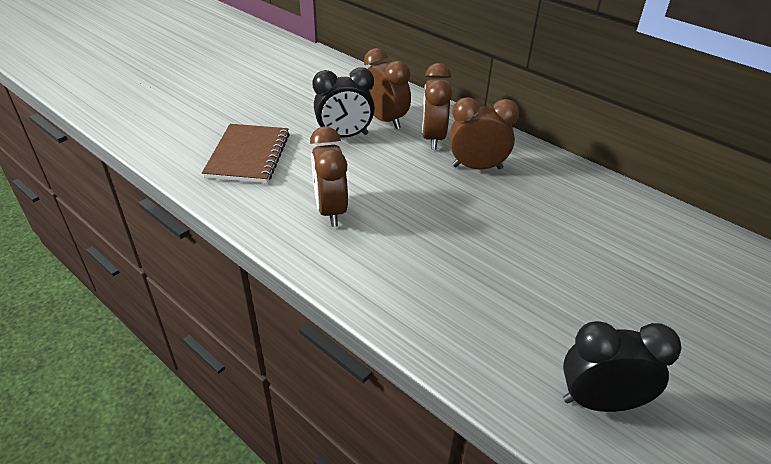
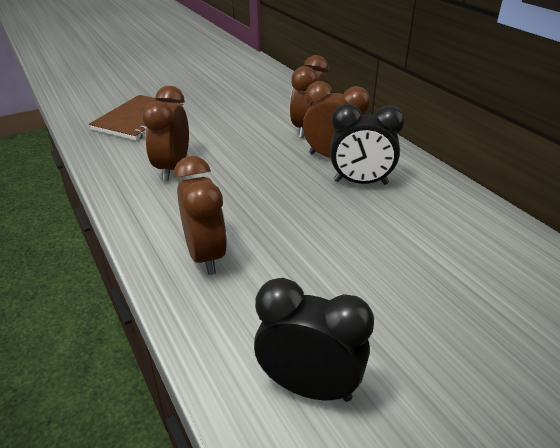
camera: 20 degrees right, 5 degrees down
black clock [313,67,375,137] -> black clock moved to [330,104,405,185]
brown clock [364,48,411,129] -> brown clock moved to [174,156,227,275]

